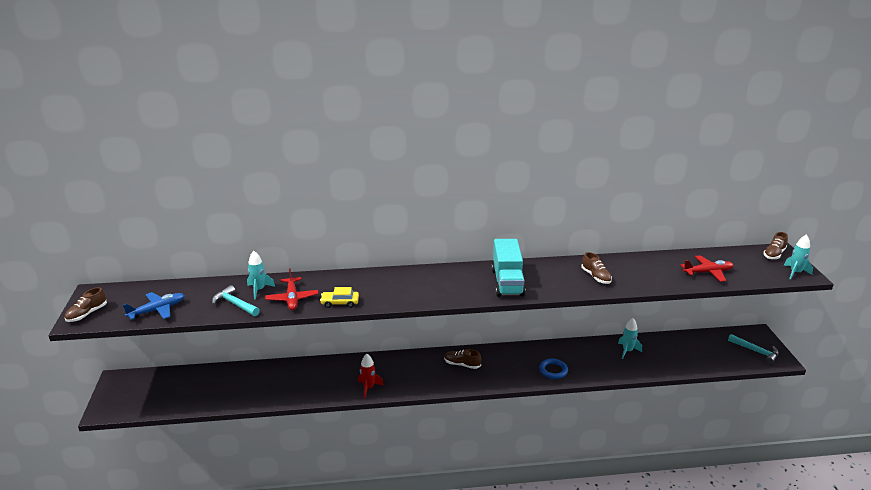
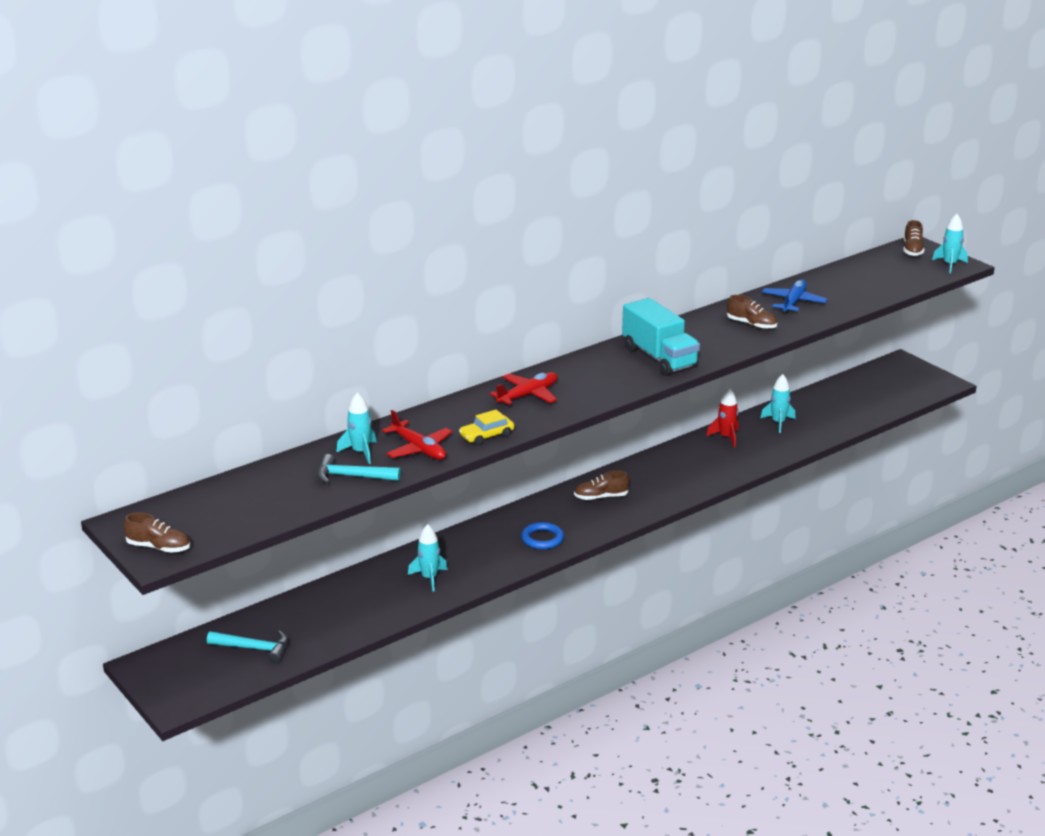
camera: 30 degrees left, 0 degrees up
brown shoe [64,287,107,322] -> brown shoe turned 75 degrees counterclockwise [124,513,190,553]
blue plane [123,292,185,320] -> blue plane moved to [762,279,827,313]
red rocket [358,354,384,399] -> red rocket moved to [706,388,739,448]
blue ring [539,359,568,379] -> blue ring moved to [521,522,564,550]
red plane [681,255,733,282] -> red plane moved to [490,372,558,405]
turquoise hammer [728,334,779,364] -> turquoise hammer moved to [207,631,288,663]
none -> turquoise rocket [408,524,448,592]

